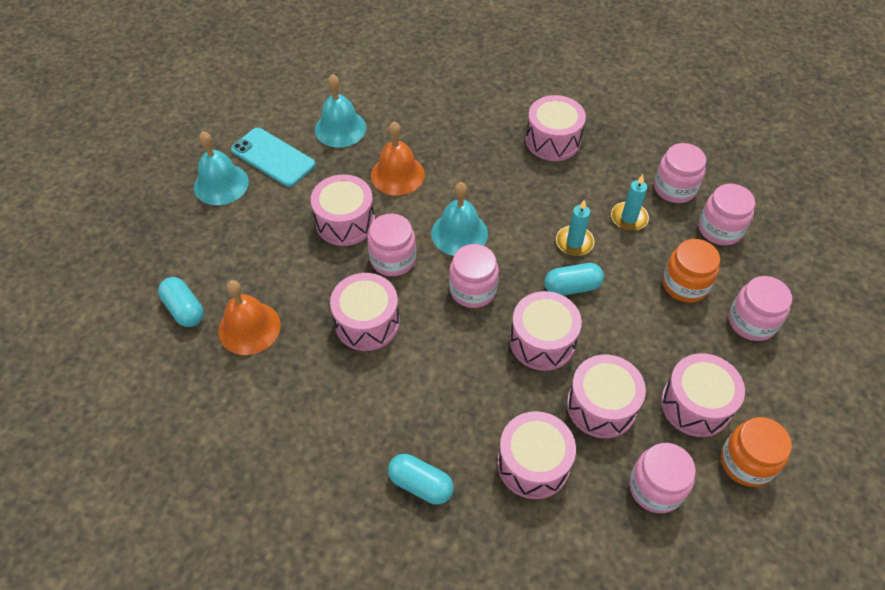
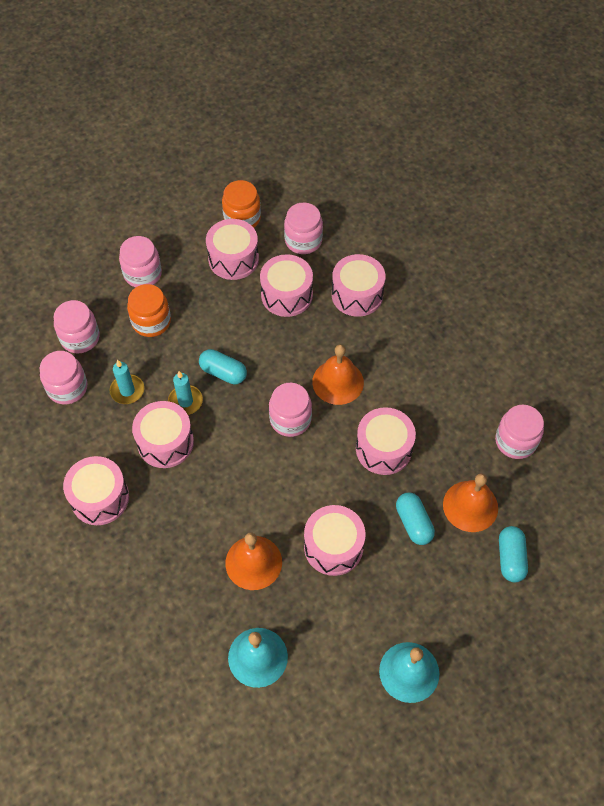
camera: 140 degrees left, 5 degrees up
turquoise phone [231,128,316,187] -> none
pink jar [368,213,416,276] -> pink jar moved to [495,405,544,459]
turquoise capsule [388,454,454,505] -> turquoise capsule moved to [396,492,435,545]
turquoise bell [431,182,488,256] -> none
pink drum [510,291,582,371] -> pink drum moved to [132,401,194,468]
none -> orange bell [312,344,364,405]

